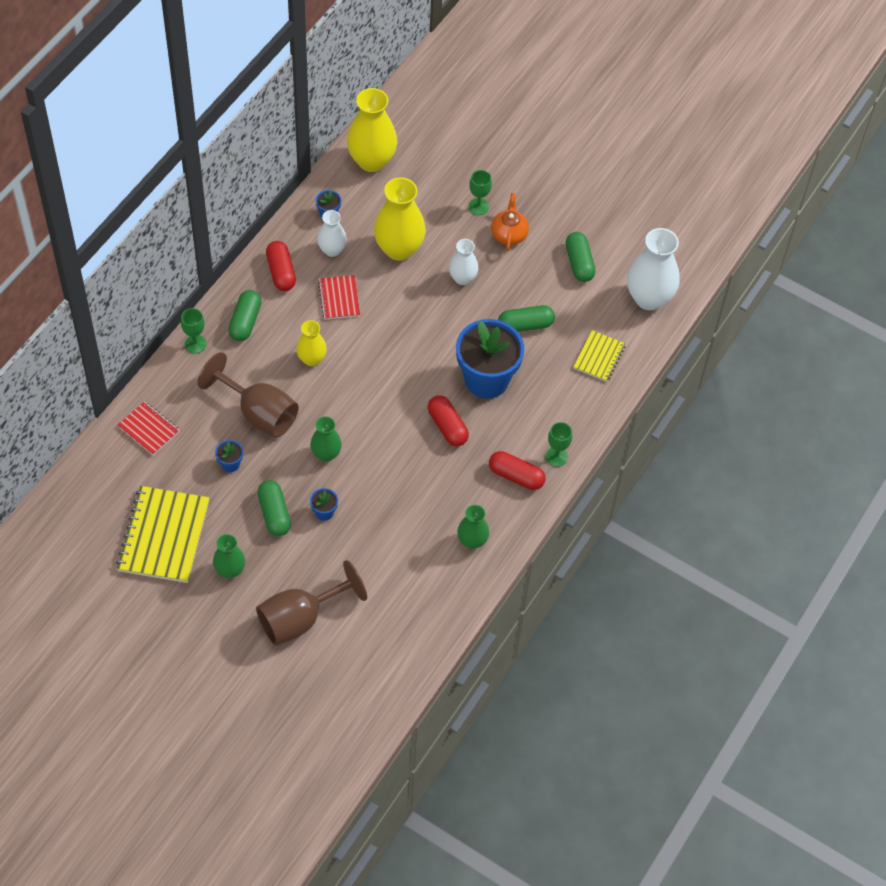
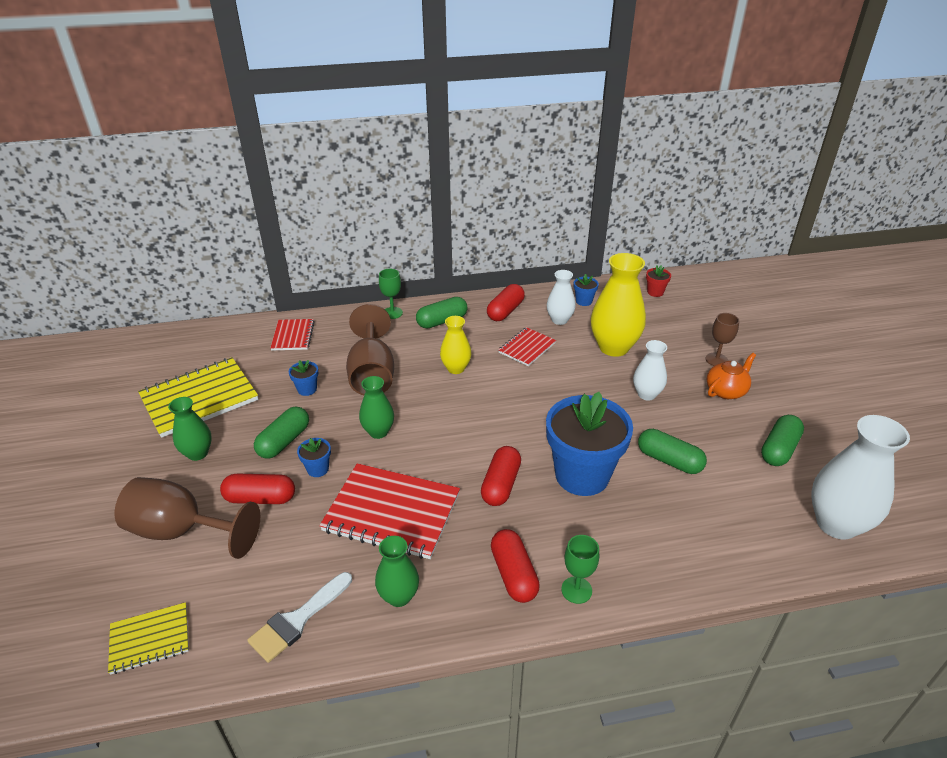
camera: 50 degrees right, 20 degrees down
yellow vase [347,88,397,172] -> red flower pot [646,265,671,297]
green goblet [468,170,492,215] -> brown goblet [706,313,739,366]
yellow notebook [574,330,626,382] -> yellow notebook moved to [108,602,189,675]
none -> red capsule [220,474,295,504]
none -> white brush [247,572,352,663]
none -> red notebook [319,463,460,559]

